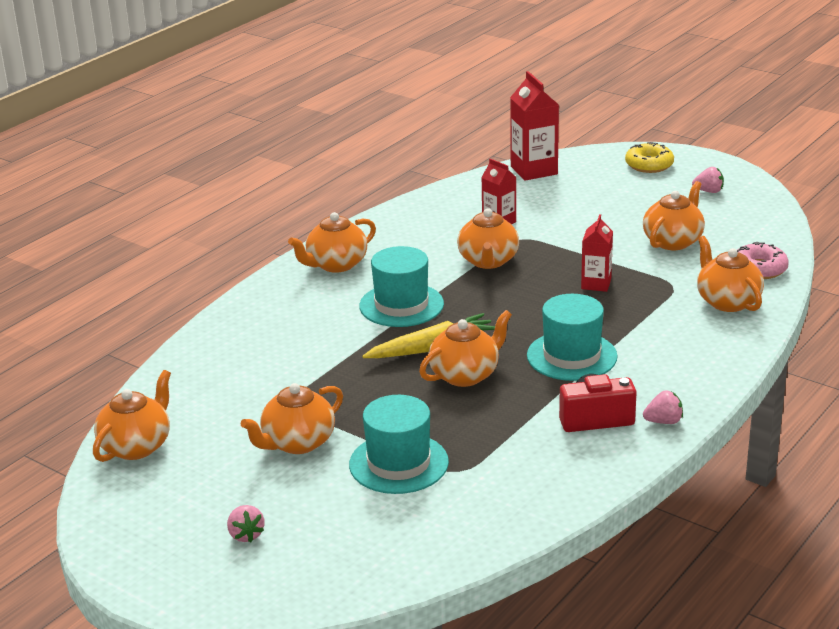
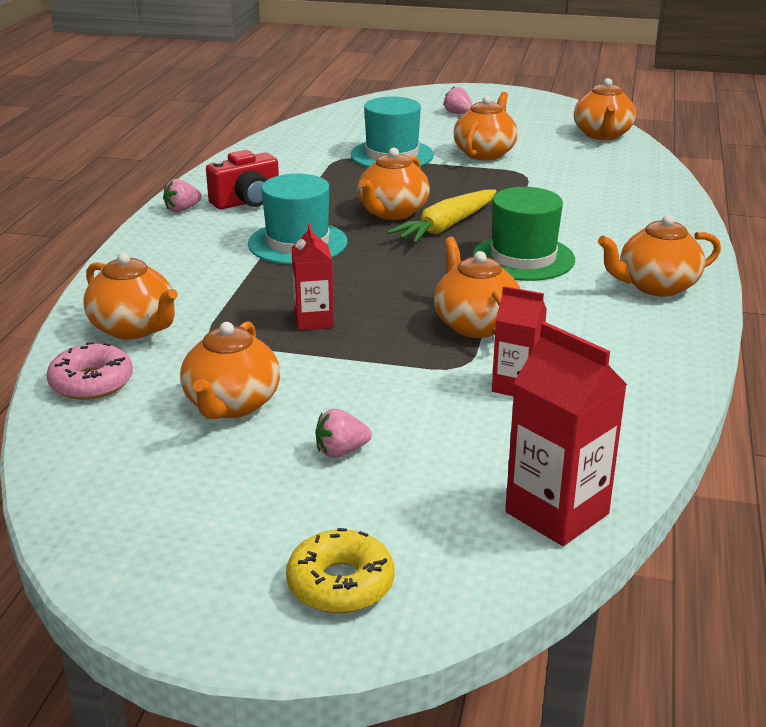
camera: 155 degrees right, 0 degrees up
orange teapot [288,212,376,273] -> orange teapot turned 135 degrees counterclockwise [598,215,721,297]
turquoise hat [359,246,444,327] -> green hat [472,187,575,281]
pink strawberry [692,167,724,193] -> pink strawberry moved to [315,409,372,458]

